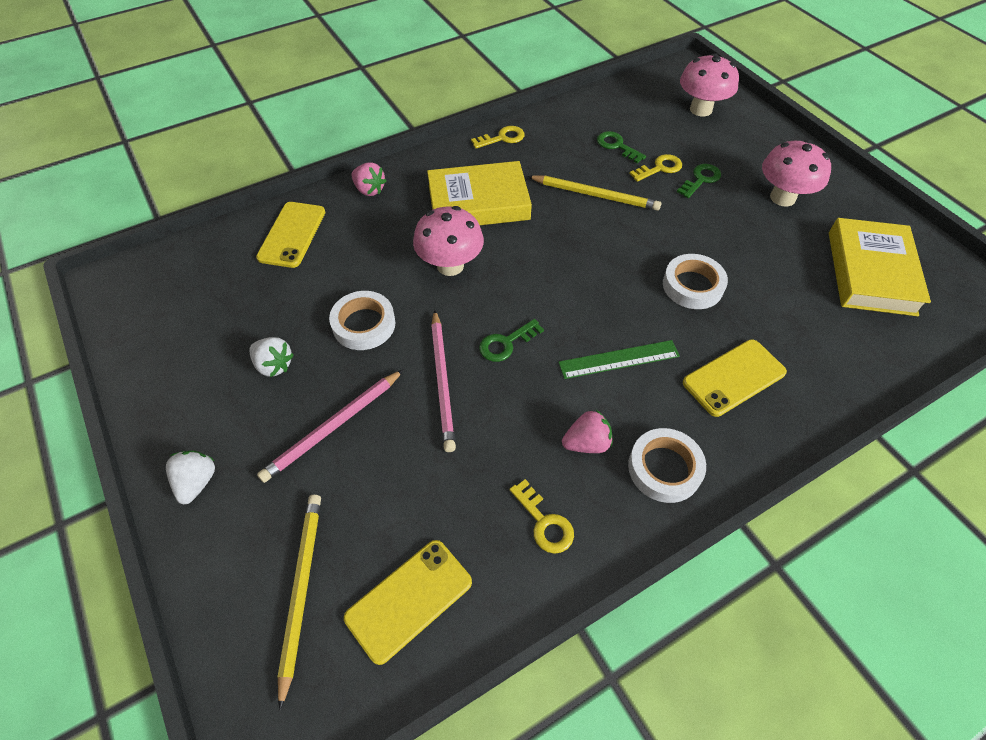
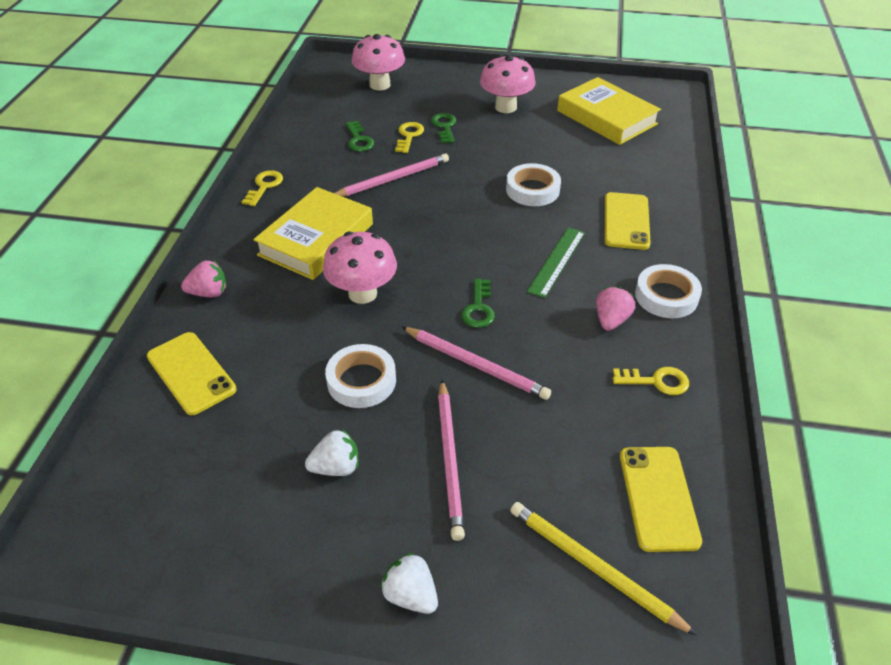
camera: 50 degrees left, 10 degrees down
yellow pencil [527,175,661,211] -> pink pencil [334,153,449,197]
green key [597,131,646,163] -> green key turned 105 degrees counterclockwise [346,121,374,151]

